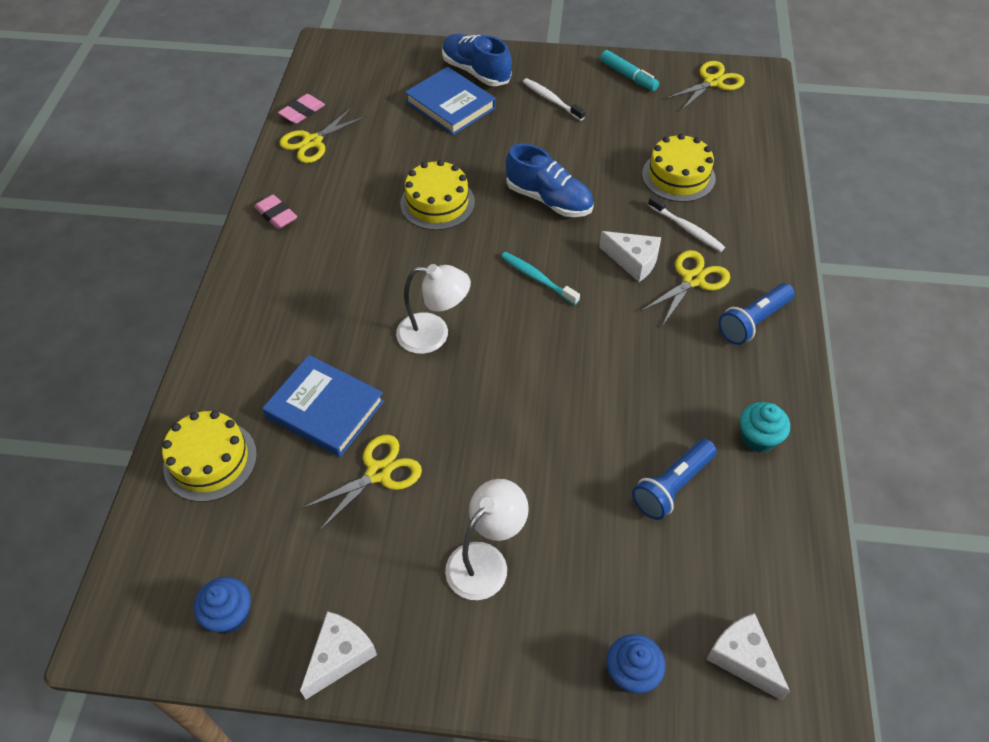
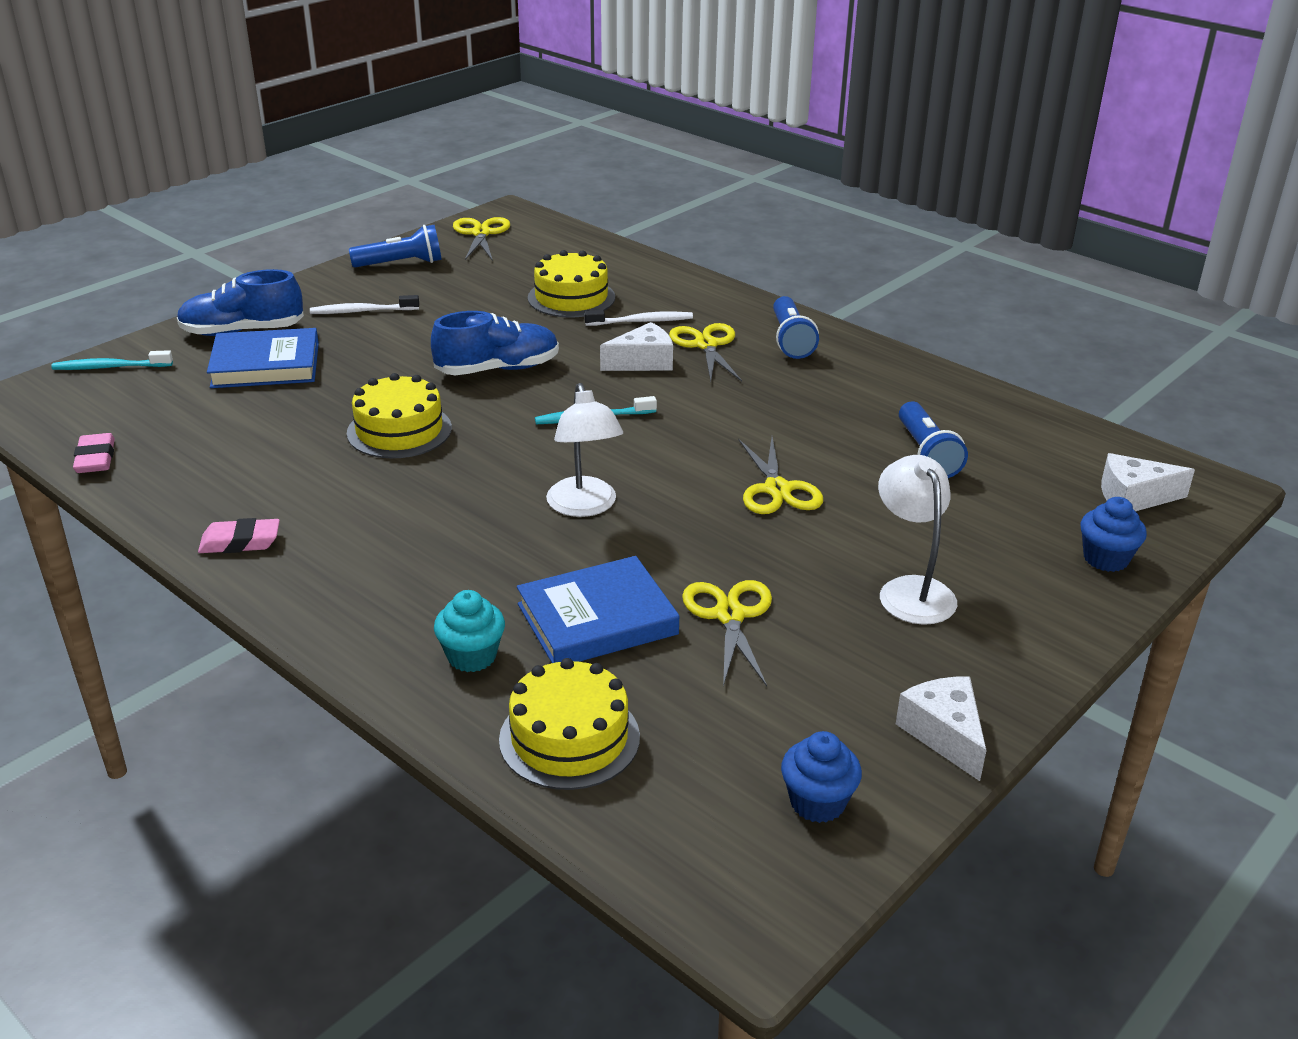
camera: 55 degrees left, 20 degrees down
yellow scissors [279,107,367,163] -> yellow scissors moved to [738,437,823,514]
white lamp [396,264,471,354] -> white lamp turned 120 degrees clockwise [546,383,623,517]
turquoise marker [600,50,659,91] -> blue flashlight [349,225,442,268]
turquoise cupcake [740,402,790,453] -> turquoise cupcake moved to [434,590,505,672]
none -> turquoise toothbrush [51,350,173,370]

